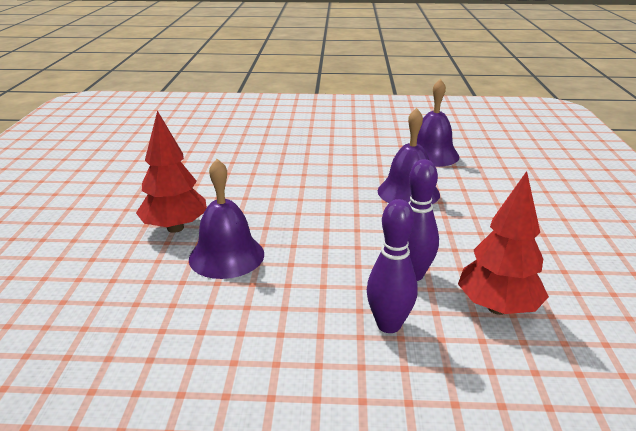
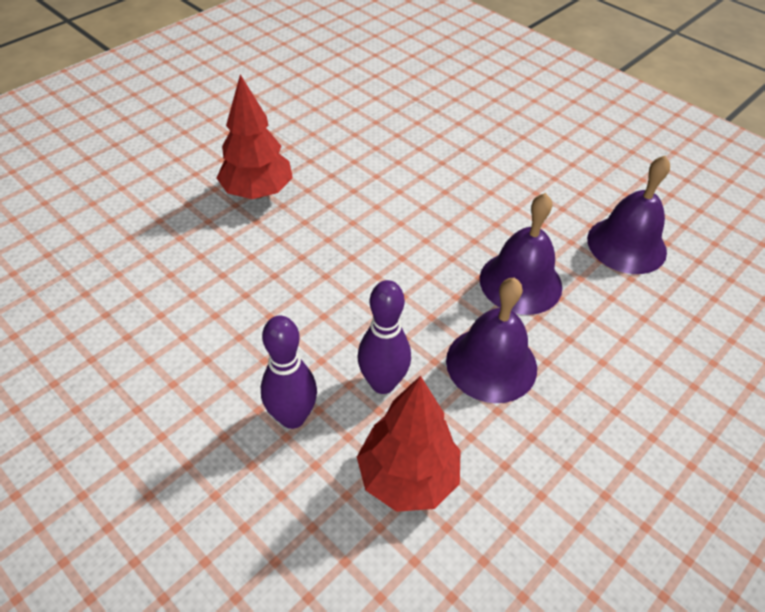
camera: 40 degrees right, 20 degrees up
purple bell [189,159,264,279] -> purple bell moved to [446,278,537,403]

